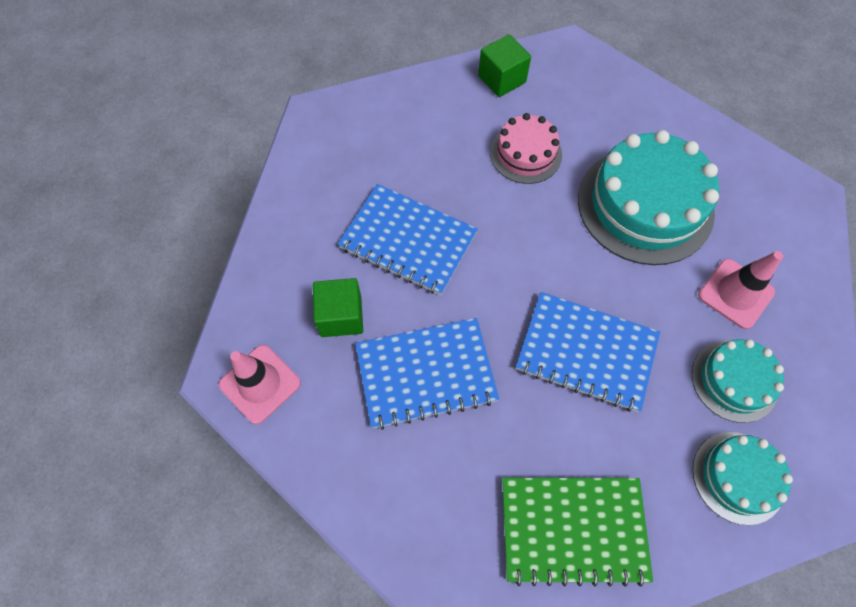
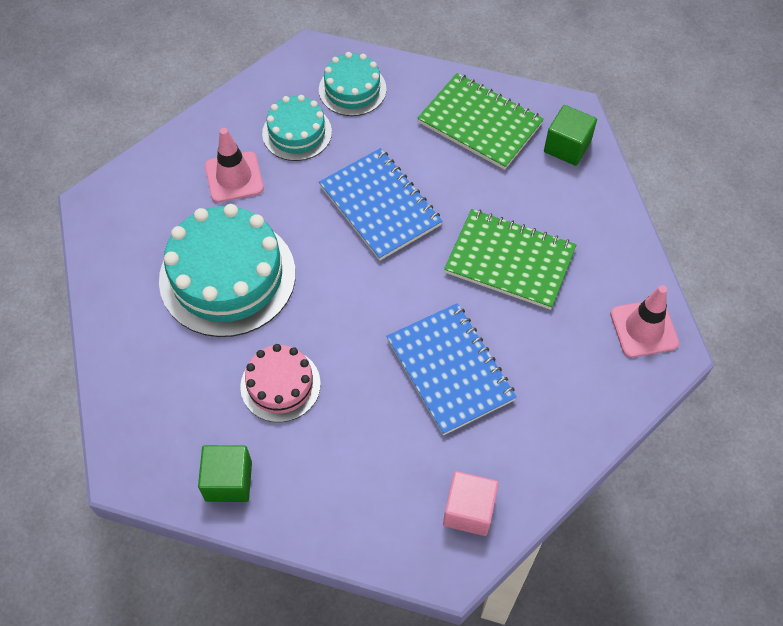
camera: 145 degrees left, 5 degrees down
green cube [313,278,363,337] -> green cube moved to [544,105,597,166]
blue notebook [355,318,499,430] -> green notebook [444,209,576,310]
none -> pink cube [443,471,499,536]

